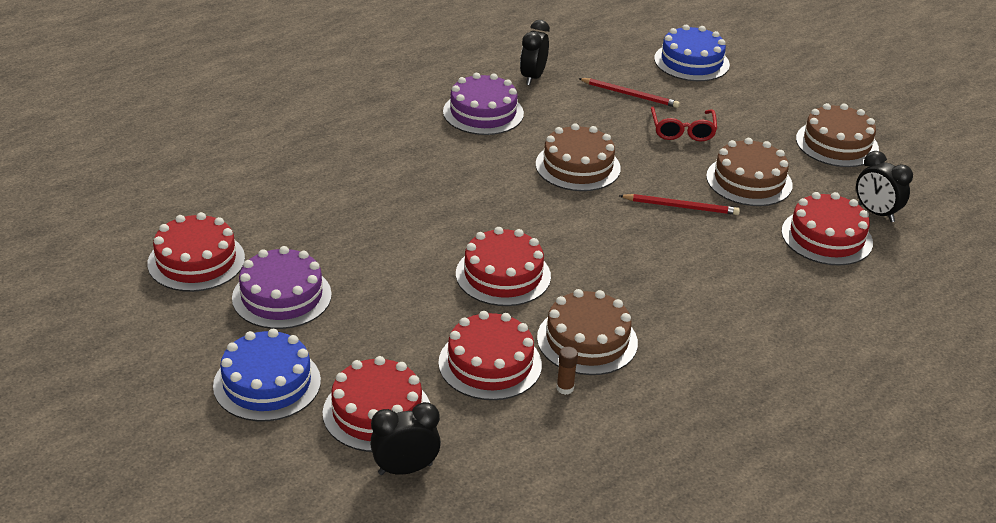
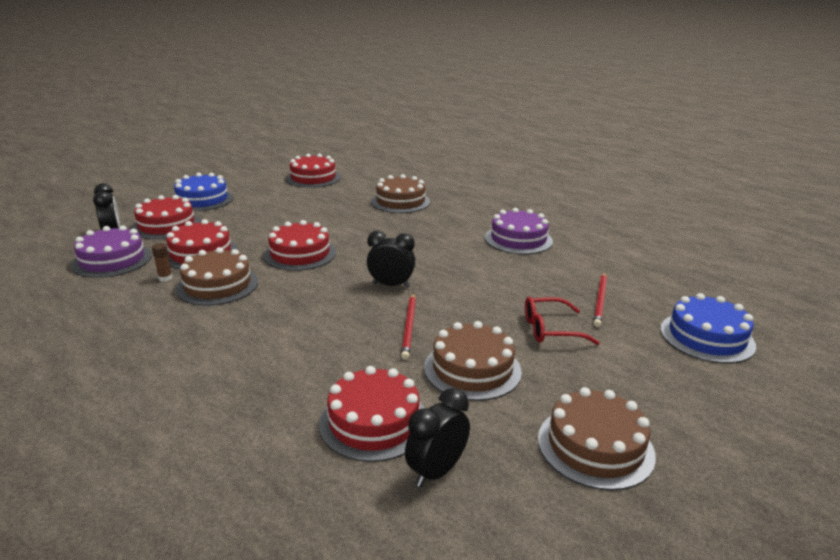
camera: 85 degrees right, 10 degrees down
purple cake [232,246,332,329] -> purple cake moved to [71,225,152,278]
black clock [520,20,550,85] -> black clock moved to [367,231,415,288]
brown cake [536,123,621,191] -> brown cake moved to [371,174,430,213]

